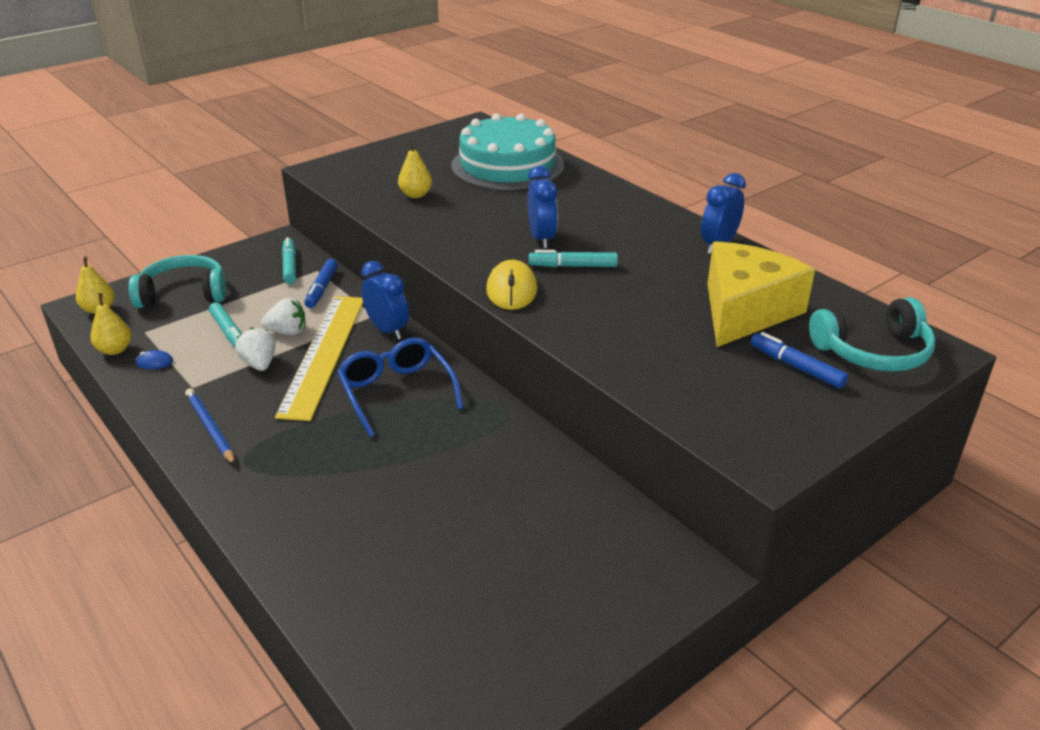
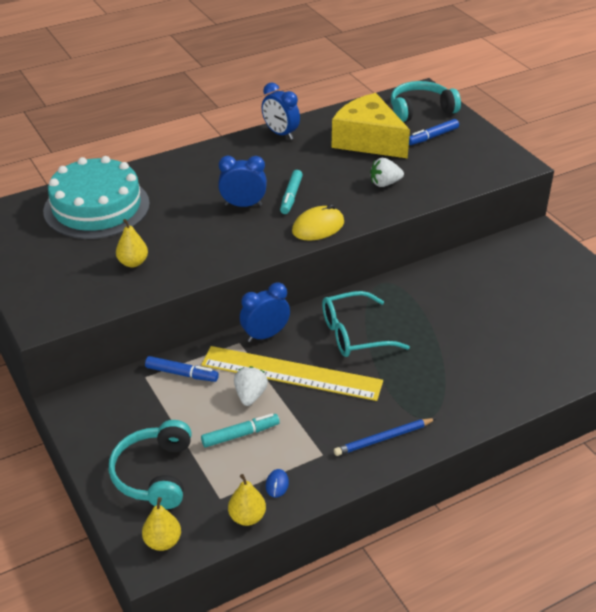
camera: 80 degrees left, 5 degrees up
white strawberry [235,327,276,371] -> white strawberry moved to [370,158,404,187]
turquoise marker [282,237,296,284] -> none
blue glasses [337,338,464,437] -> turquoise glasses [322,291,410,357]
yellow mouse [486,260,537,310] -> yellow mouse turned 45 degrees counterclockwise [292,204,344,241]
turquoise headphones [809,297,936,371] -> turquoise headphones turned 105 degrees counterclockwise [391,81,461,122]

